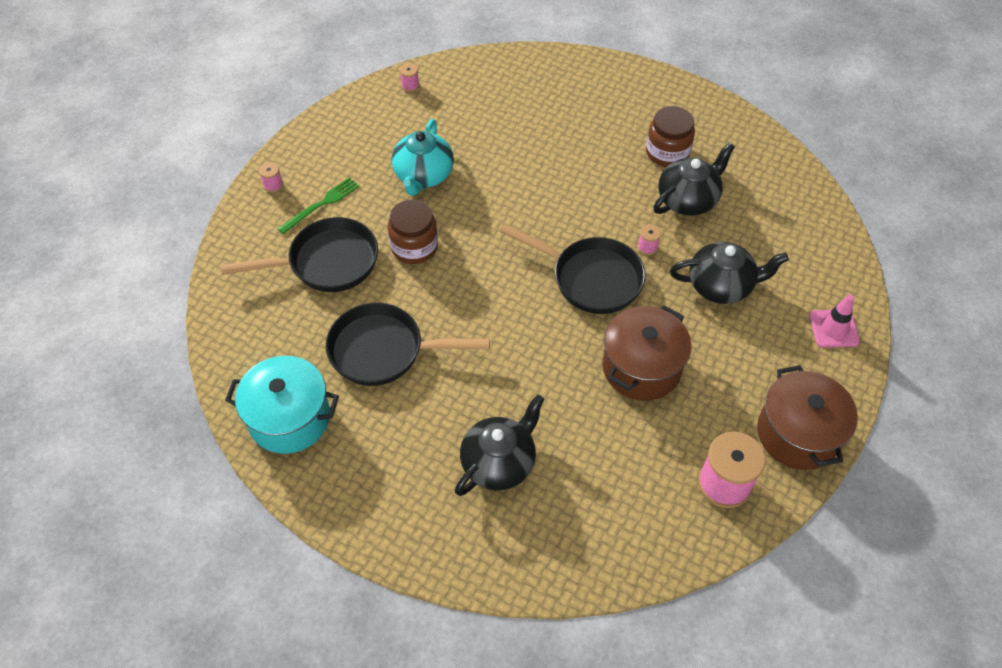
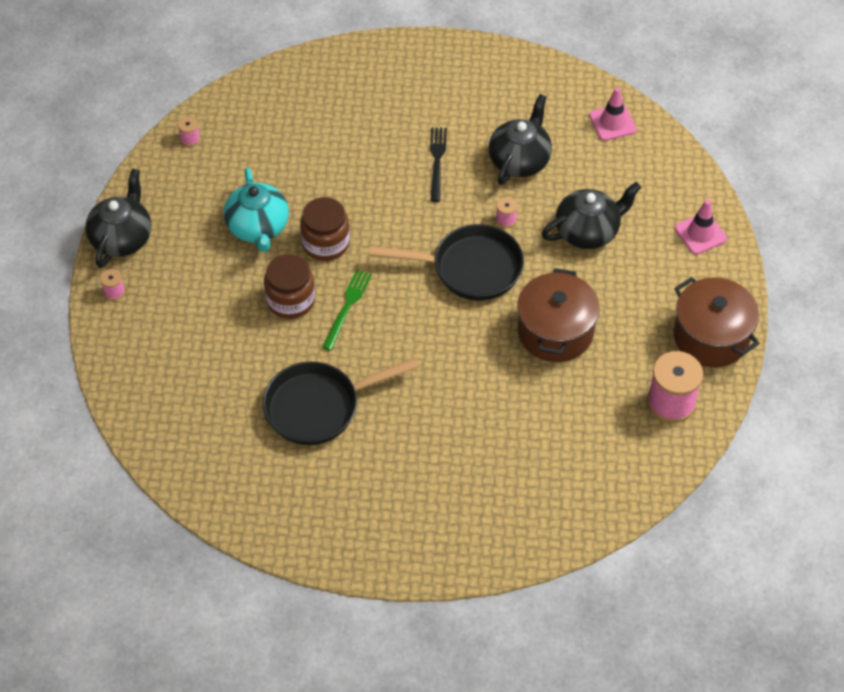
camera: 25 degrees left, 0 degrees up
black pan [221,217,378,292] -> none
turquoise pot [225,356,339,454] -> none
green fork [278,177,360,234] -> green fork moved to [322,269,372,351]
black teapot [455,394,544,496] -> black teapot moved to [85,169,151,268]
brown jar [646,106,695,167] -> brown jar moved to [300,197,350,261]
none -> black fork [430,127,447,202]
none -> pink traffic cone [589,88,637,141]

